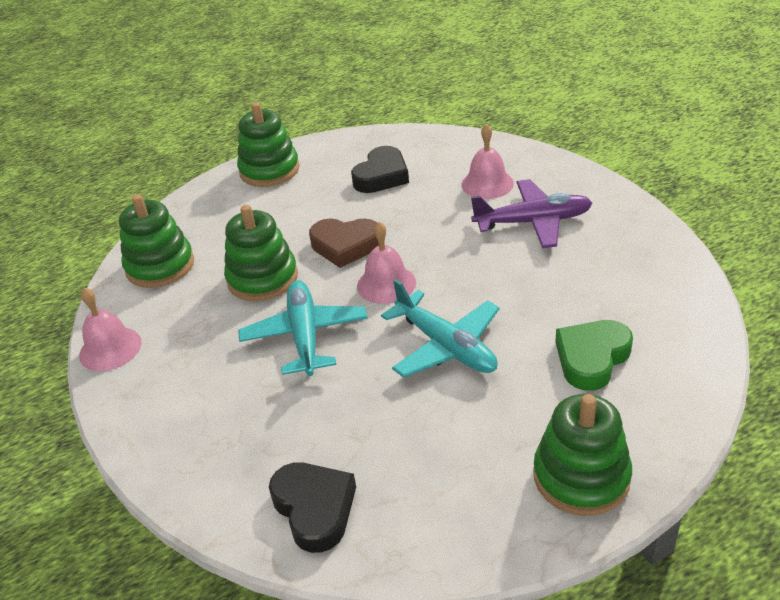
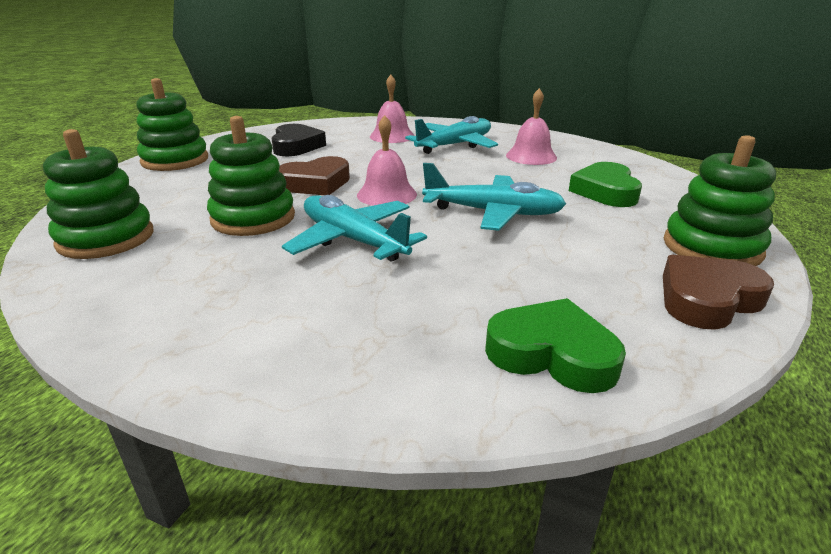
camera: 40 degrees left, 10 degrees down
pink bell [79,288,142,371] -> pink bell moved to [506,88,557,165]
black heart [269,462,356,553] -> green heart [485,298,626,393]
purple plane [471,179,592,248] -> turquoise plane [405,116,498,154]
none -> brown heart [663,255,774,330]

